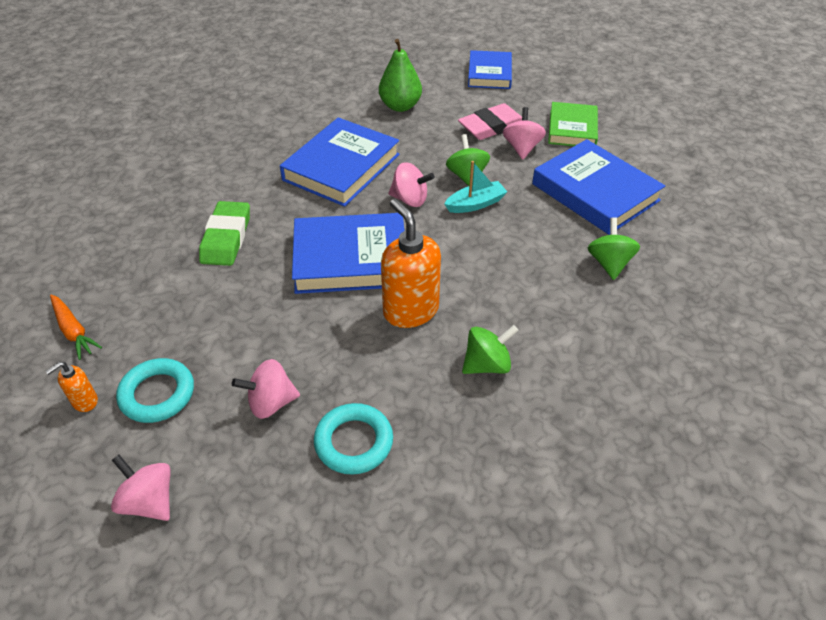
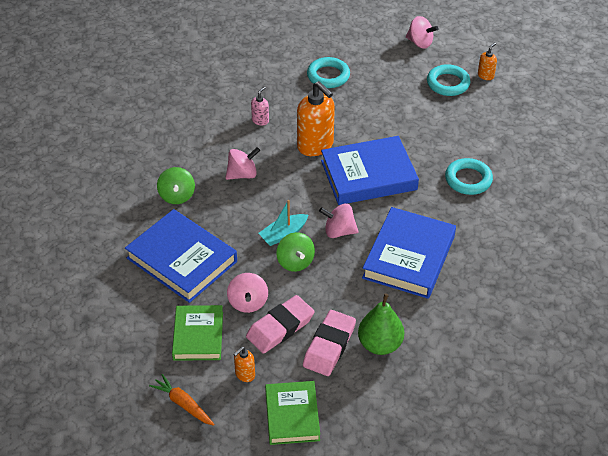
camera: 170 degrees right, 0 degrees up
orange carrot [50,294,102,360] -> orange carrot moved to [149,374,215,426]
green eraser [199,201,250,266] -> turquoise ring [445,158,493,195]
pink spinning top [232,359,300,419] -> pink spinning top moved to [225,147,260,180]
green spinning top [462,325,519,374] -> pink soap dispenser [251,86,269,125]
blue book [468,50,512,89] -> green book [265,381,320,445]
none -> orange soap dispenser [233,347,255,382]
none -> pink eraser [303,310,356,376]

